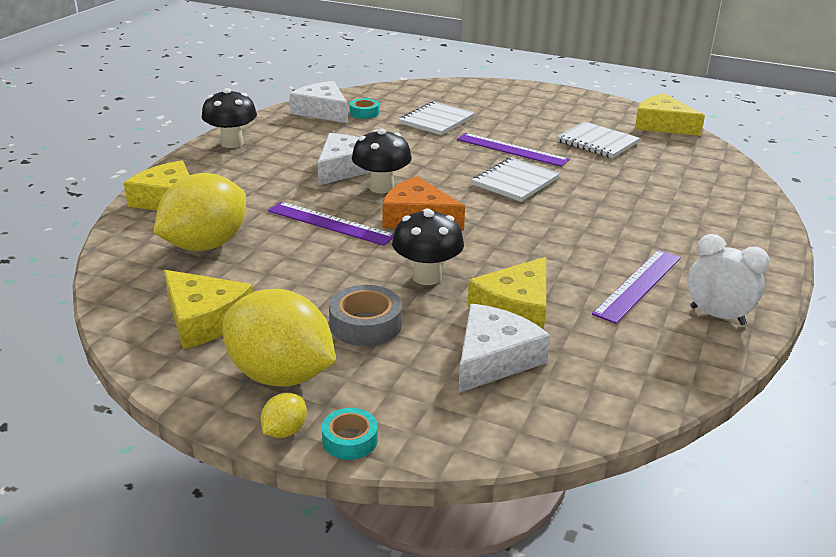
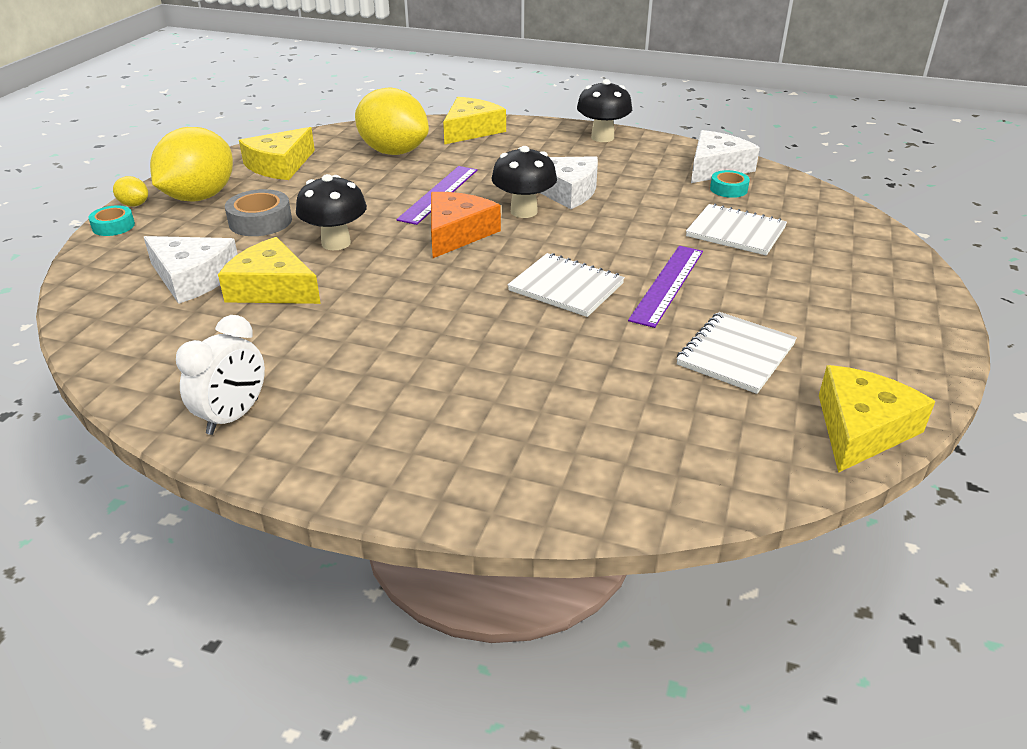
camera: 85 degrees right, 5 degrees up
purple ruler [592,250,681,324] -> none

